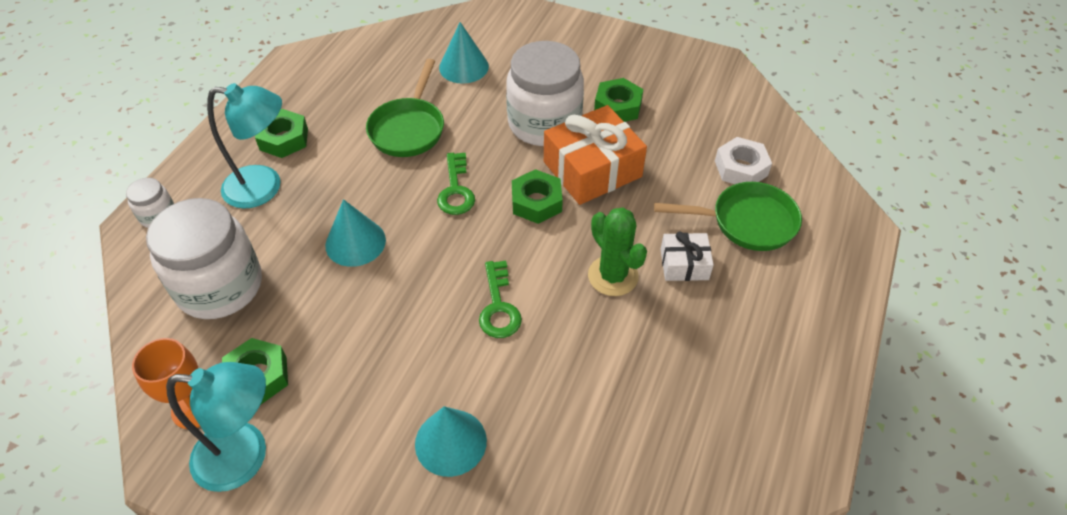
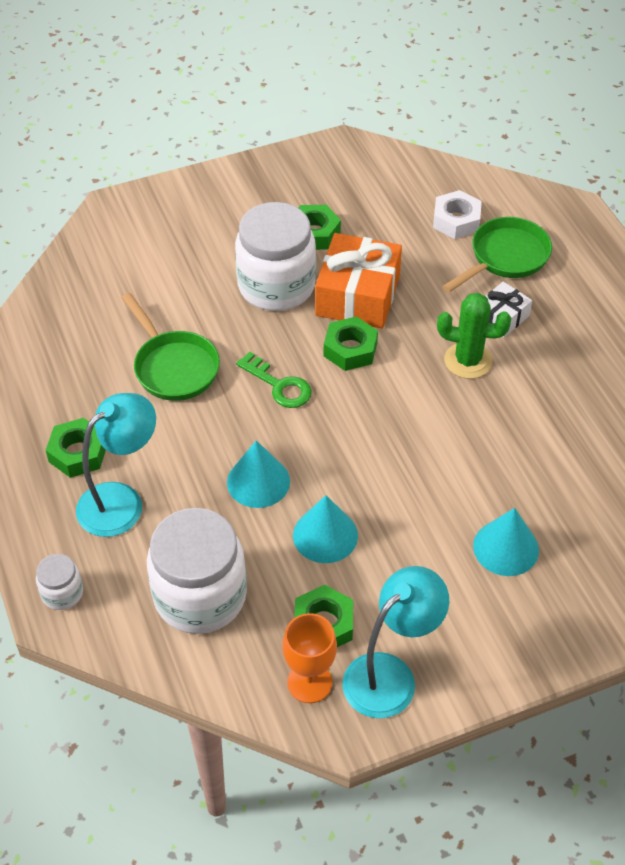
camera: 45 degrees left, 0 degrees up
turquoise cone [439,22,489,84] -> turquoise cone moved to [293,495,358,563]
green key [479,261,522,338] -> none

